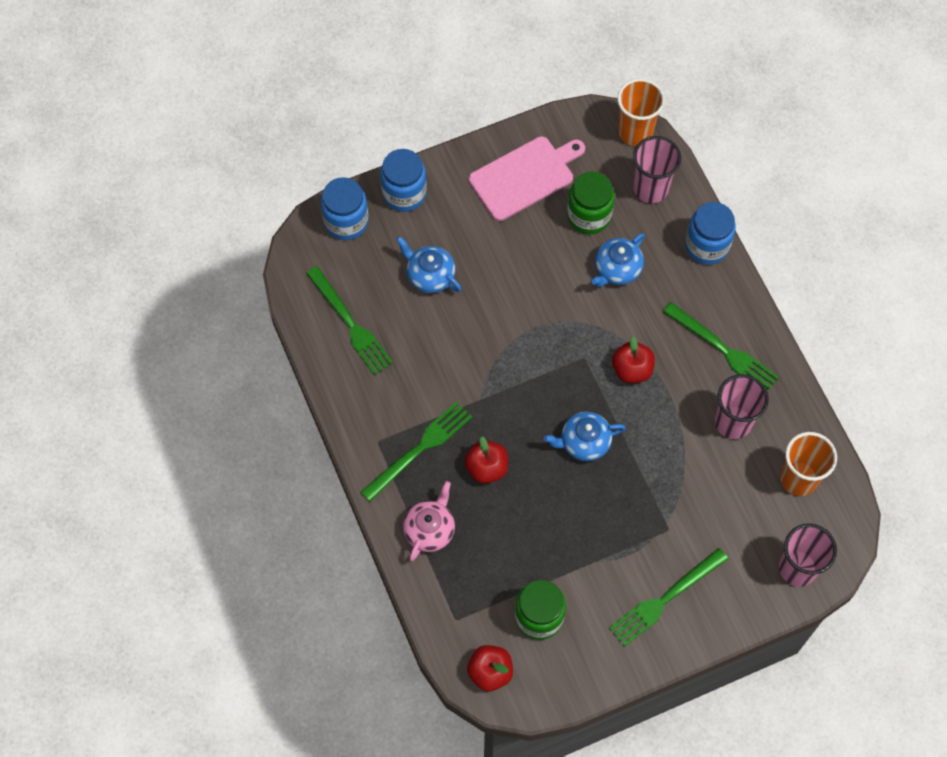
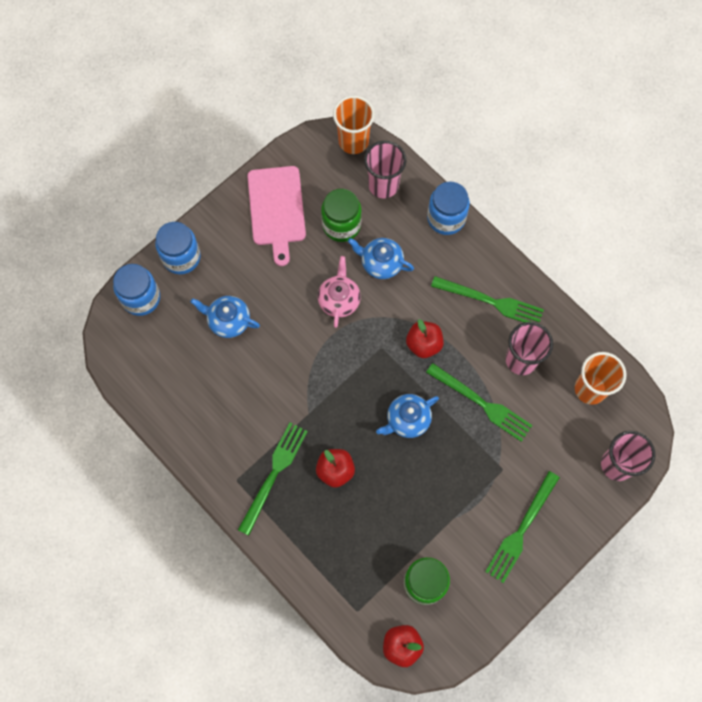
camera: 20 degrees left, 5 degrees up
green fork [306,266,393,375] -> green fork moved to [426,363,533,442]
pink teapot [403,481,455,561] -> pink teapot moved to [318,256,361,328]
pink cutting board [468,136,585,221] -> pink cutting board turned 135 degrees clockwise [247,166,306,266]
blue teapot [591,233,645,287] -> blue teapot turned 90 degrees clockwise [348,238,414,279]

